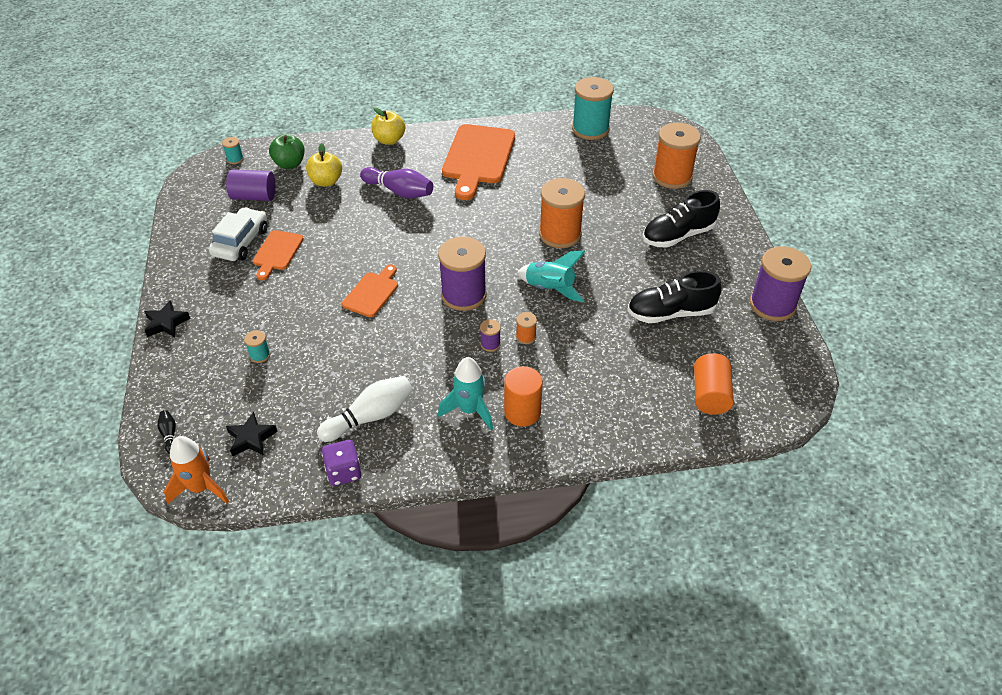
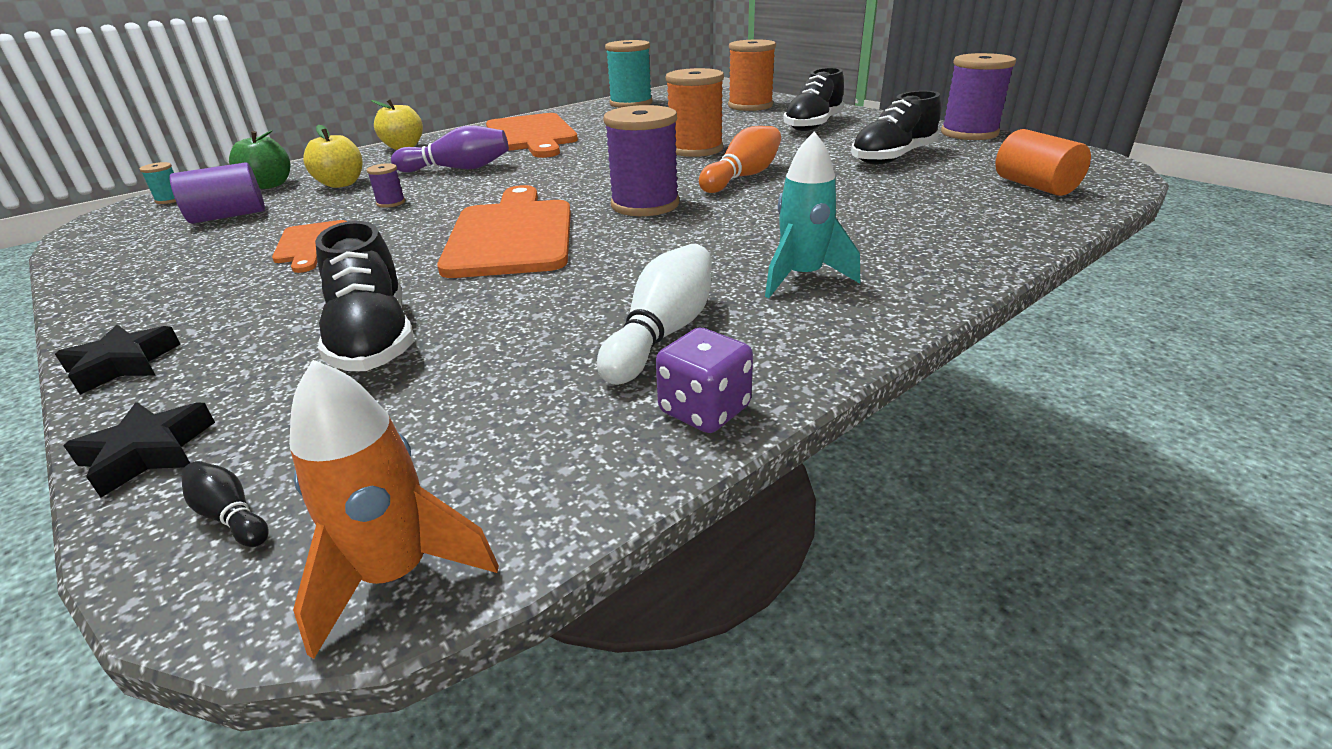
camera: 30 degrees left, 15 degrees down
white car [209,207,268,261] -> none
black star [226,412,278,457] -> black star moved to [63,402,215,498]
turquoise spool [244,330,271,363] -> black shoe [315,221,414,371]
orange cutting board [342,265,398,317] -> orange cutting board [437,185,571,278], size x1.87
purple spool [480,319,501,352] -> purple spool moved to [367,163,405,208]
orange cylinder [504,366,543,427] -> none
orange spool [516,312,537,344] -> none
turquoise rocket [517,250,585,302] -> orange bowling pin [699,126,781,193]

